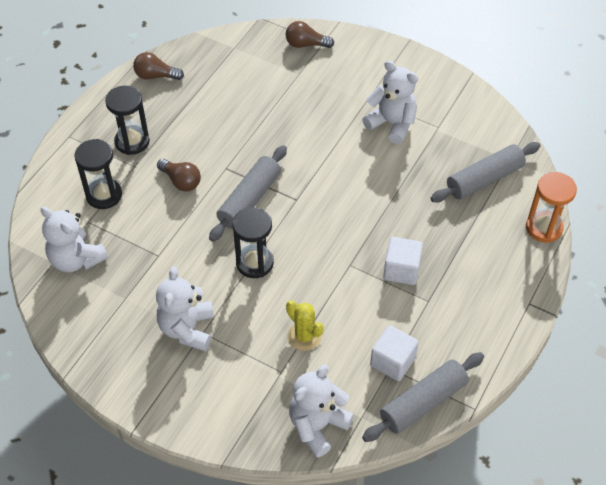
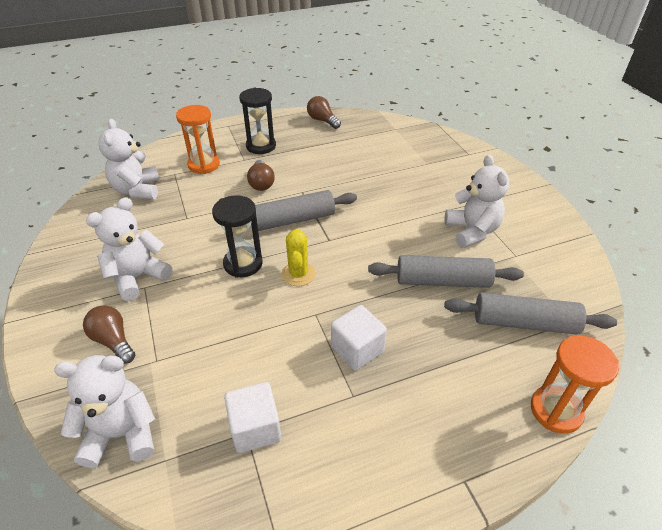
camera: 40 degrees right, 10 degrees down
black hourglass [74,139,122,209] -> orange hourglass [176,105,220,174]
brown light bulb [286,21,334,48] -> brown light bulb moved to [83,305,135,364]
yellow cactus [286,300,324,351] -> yellow cactus moved to [281,229,316,286]
grey rolling pin [362,352,484,442] -> grey rolling pin moved to [368,255,524,288]

